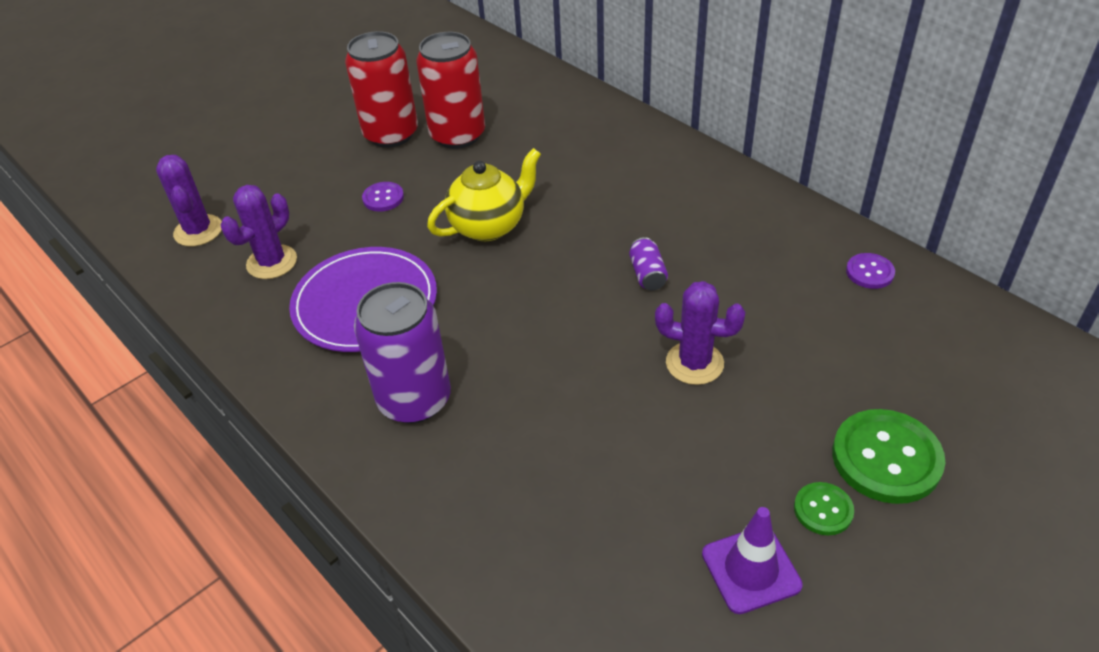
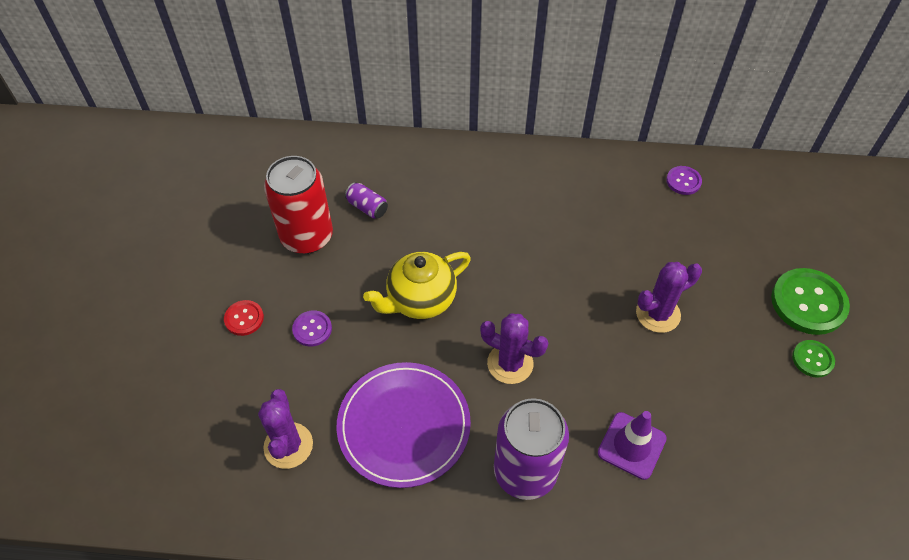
camera: 45 degrees left, 10 degrees up
purple cactus [156,155,222,247] -> purple cactus moved to [480,313,548,384]
red can [345,31,418,148] -> none
yellow teapot [427,148,541,241] -> yellow teapot turned 135 degrees counterclockwise [363,252,471,319]
purple can [629,237,668,290] -> purple can moved to [345,182,388,219]
purple traffic cone [702,507,803,614] -> purple traffic cone moved to [598,411,667,480]
none -> red button [224,300,264,336]

